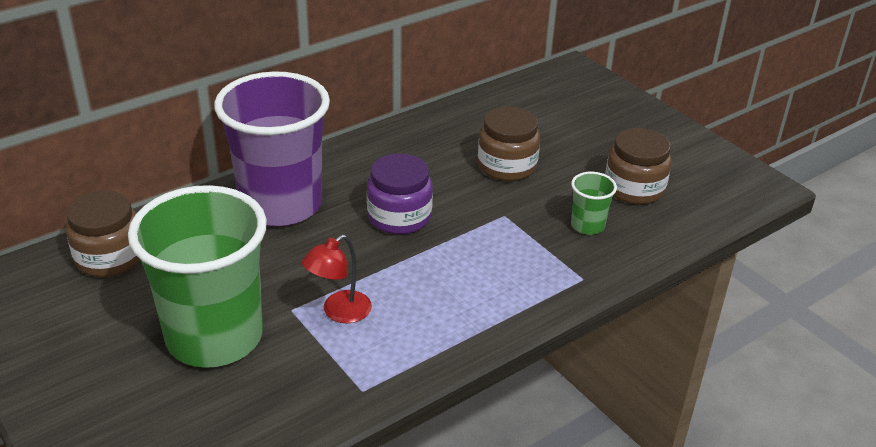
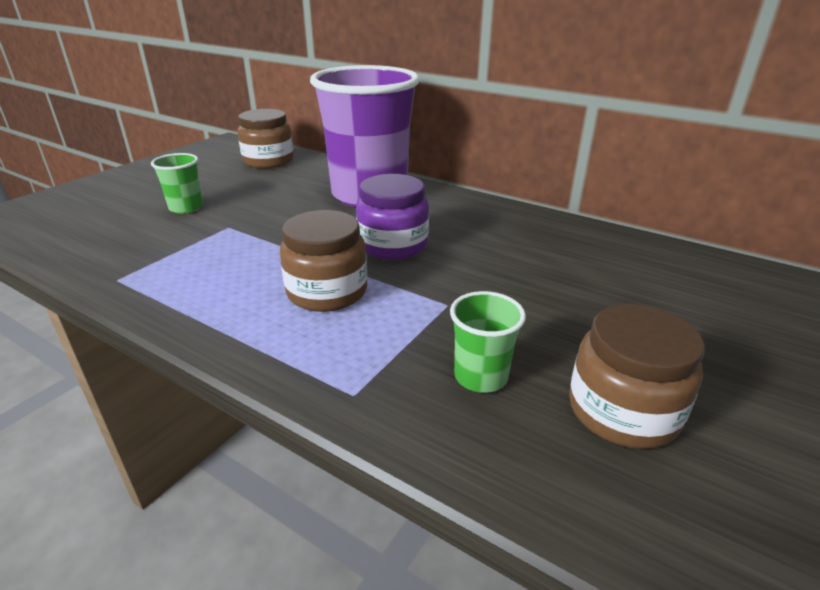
camera: 70 degrees right, 5 degrees down
green cup [128,185,267,368] -> green cup [151,153,203,214], size x0.41
red lamp [302,235,372,323] -> none
brown jar [478,106,540,181] -> brown jar moved to [280,210,367,312]

